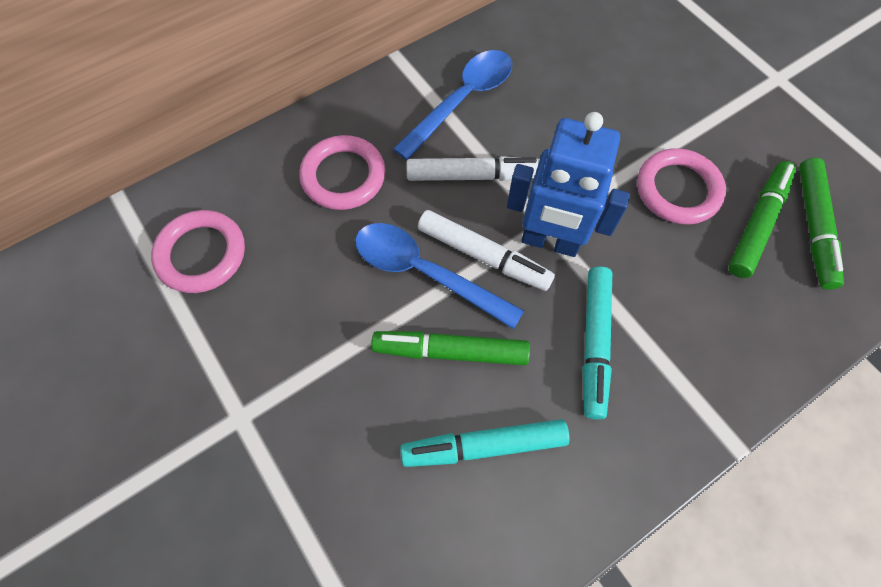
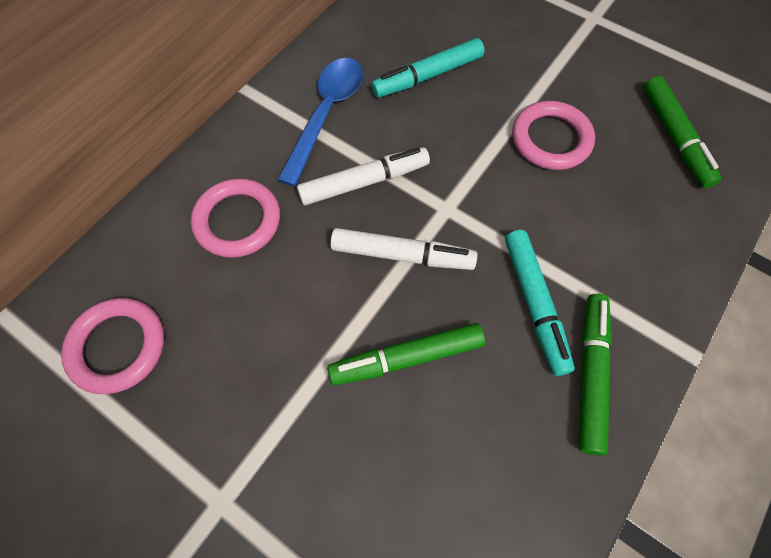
camera: 20 degrees left, 0 degrees up
blue spoon [355,223,524,329] -> none
turquoise marker [400,419,570,467] -> turquoise marker moved to [371,38,484,98]
blue robot [507,112,630,257] -> none
green marker [728,161,796,278] -> green marker moved to [578,294,612,456]

